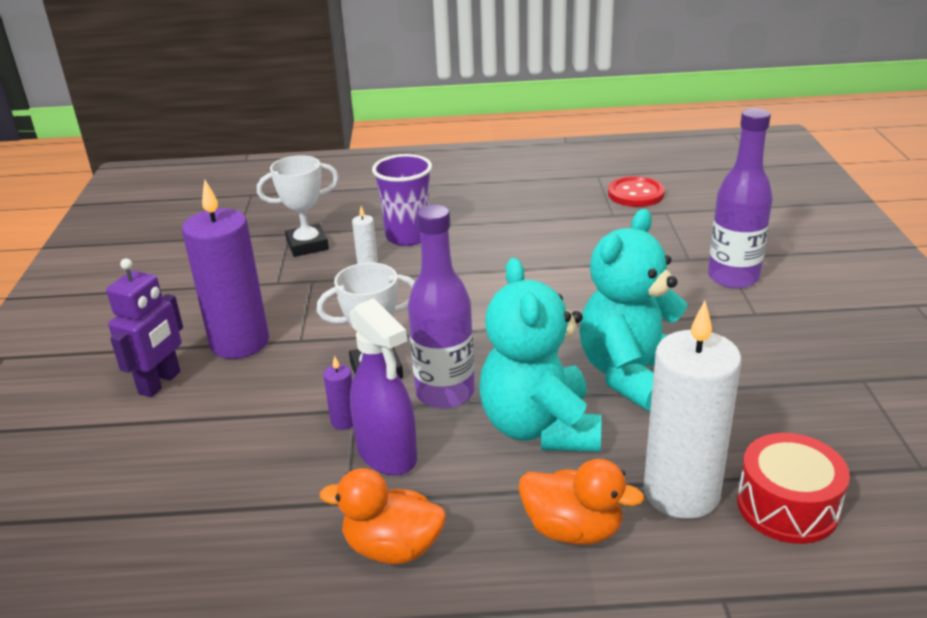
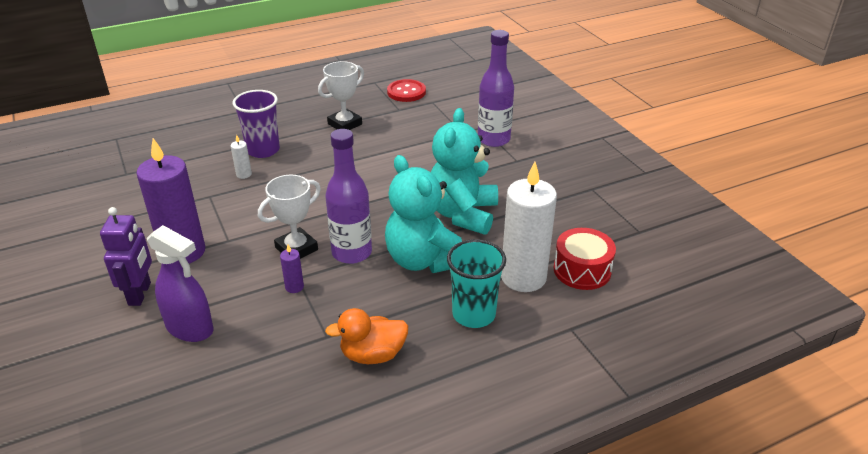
camera: 25 degrees left, 5 degrees up
white trophy [257,155,339,257] -> white trophy moved to [318,61,364,130]
purple spray bottle [349,298,417,476] -> purple spray bottle moved to [147,225,213,342]
orange duck [519,459,644,545] -> turquoise cup [447,239,506,328]

